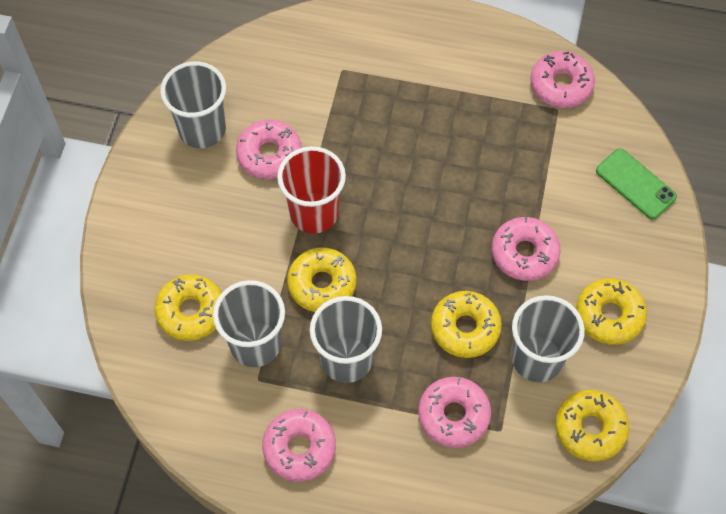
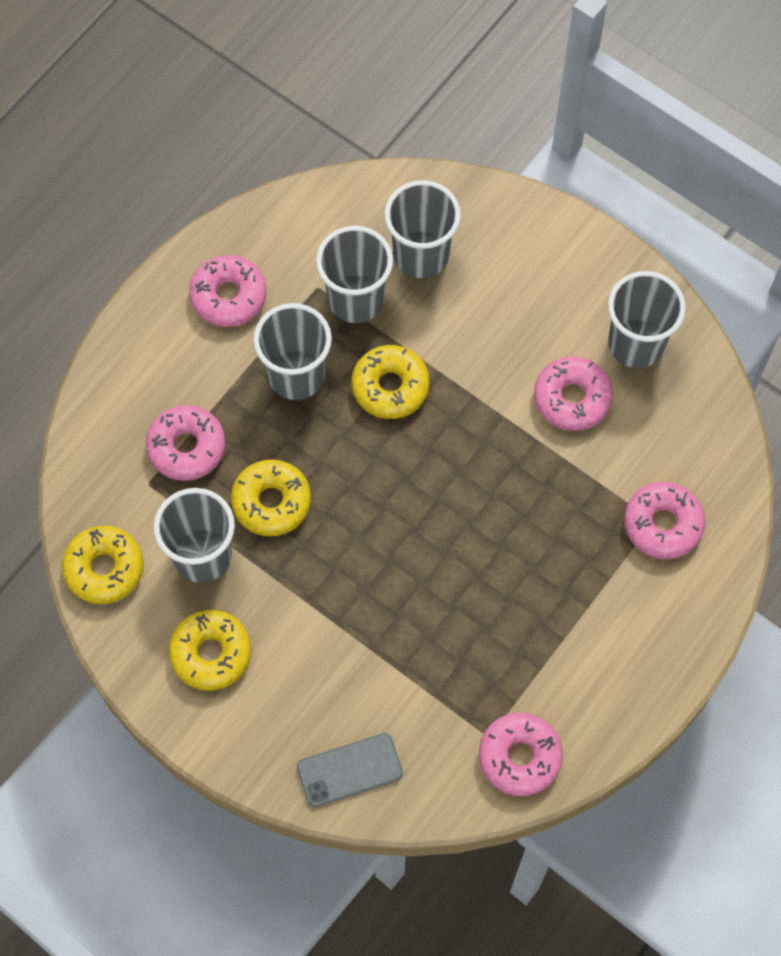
camera: 115 degrees right, 5 degrees up
yellow donut [154,274,222,341] -> grey cup [384,180,461,278]
red cup [277,146,346,234] -> none
pink donut [492,217,561,281] -> pink donut moved to [624,482,705,559]
green phone [596,148,677,219] -> grey phone [297,733,403,807]

